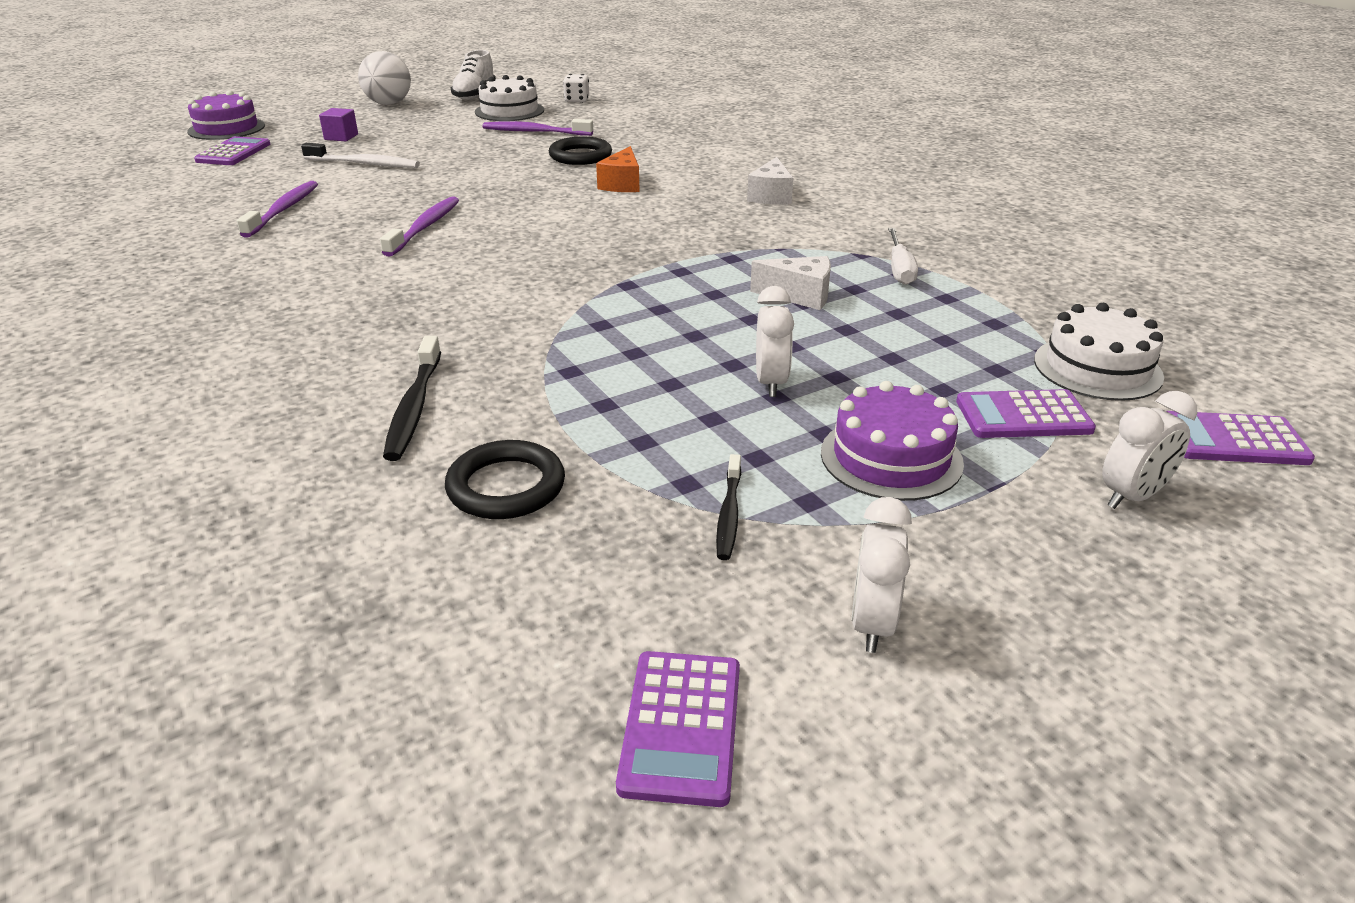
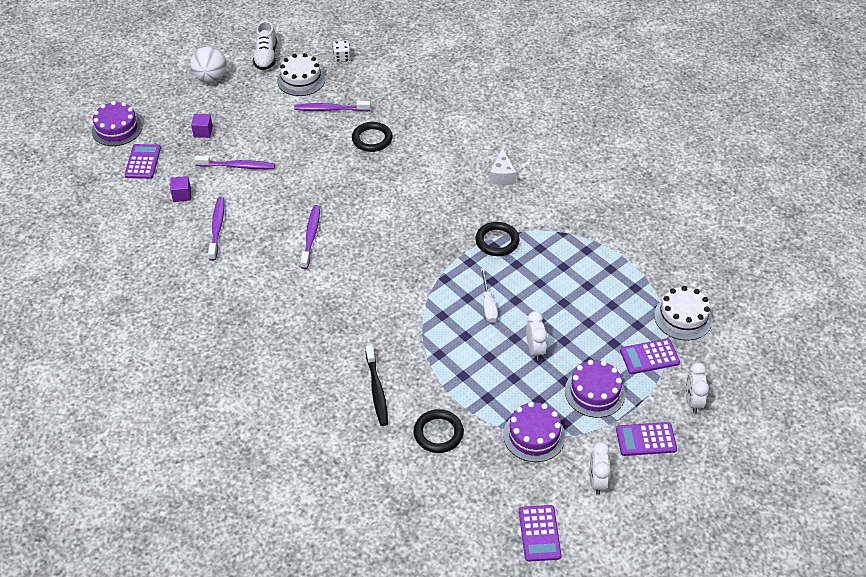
camera: 10 degrees left, 15 degrees up
white toothbrush [301,143,420,168] -> purple toothbrush [194,156,275,169]
orange cheese [596,146,640,192] -> none
black toothbrush [716,454,741,560] -> purple cake [503,402,565,462]
white cheese [750,256,831,310] -> none
white screwdriver [888,228,918,285] -> white screwdriver moved to [480,268,498,323]
white clock [1102,391,1197,509] -> white clock turned 135 degrees clockwise [686,363,709,413]
purple calculator [1166,411,1315,465] -> purple calculator moved to [616,422,677,456]
none -> purple cube [170,176,191,202]
none -> black ring [475,222,520,256]

